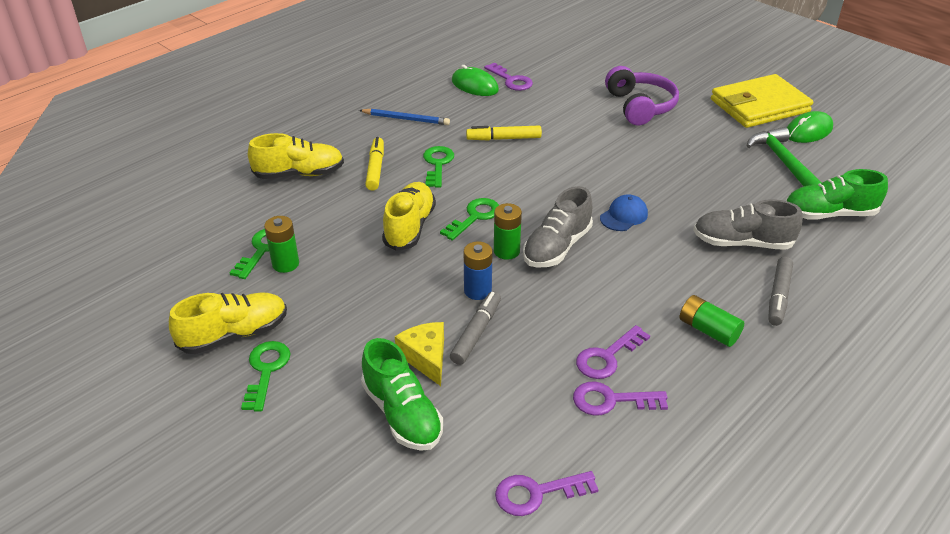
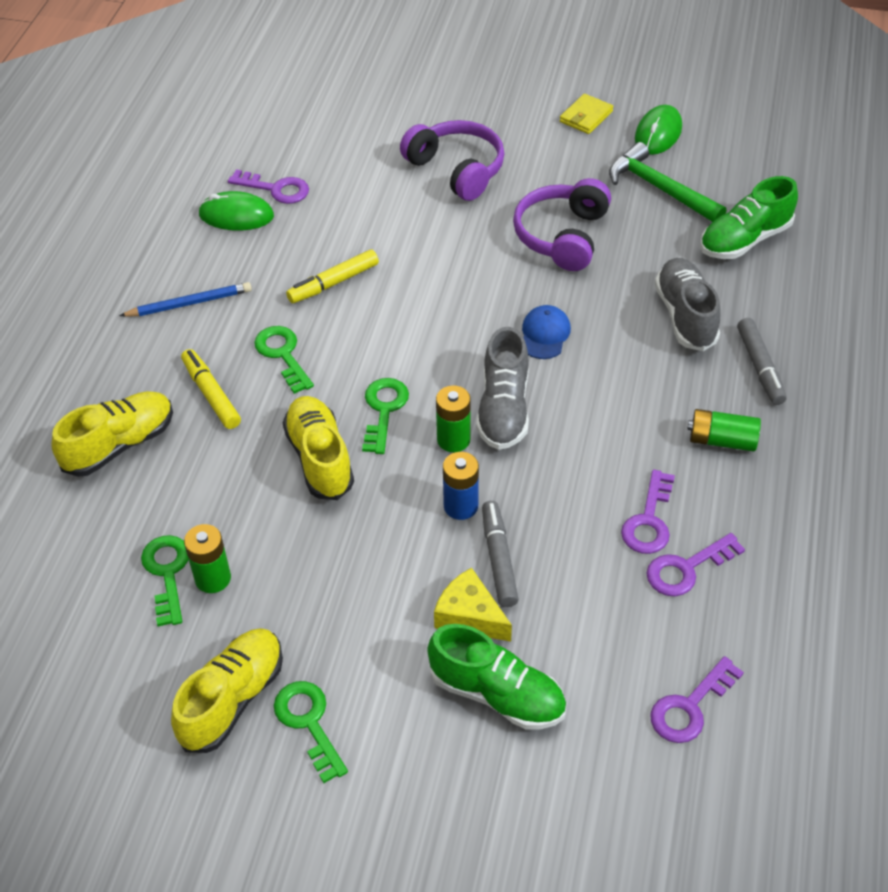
camera: 30 degrees left, 10 degrees up
grey shoe [693,199,803,250] -> grey shoe turned 105 degrees clockwise [655,258,721,351]
yellow wallet [711,74,813,128] -> yellow wallet [560,94,613,134], size x0.46
none -> purple headphones [513,178,611,271]

